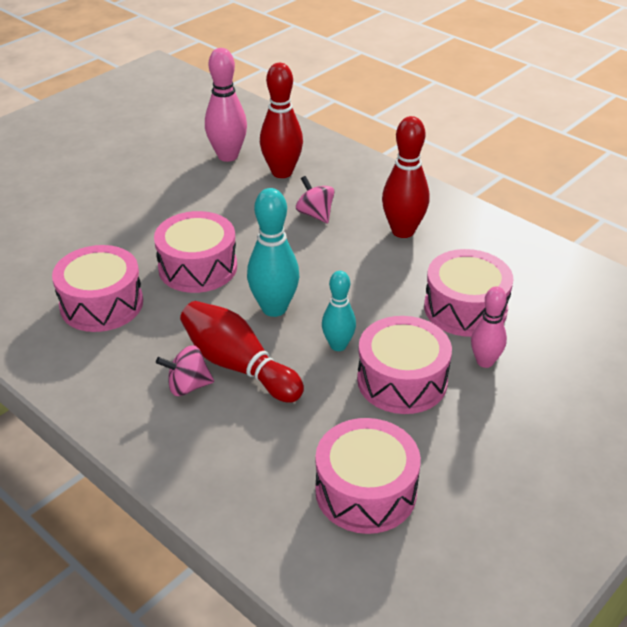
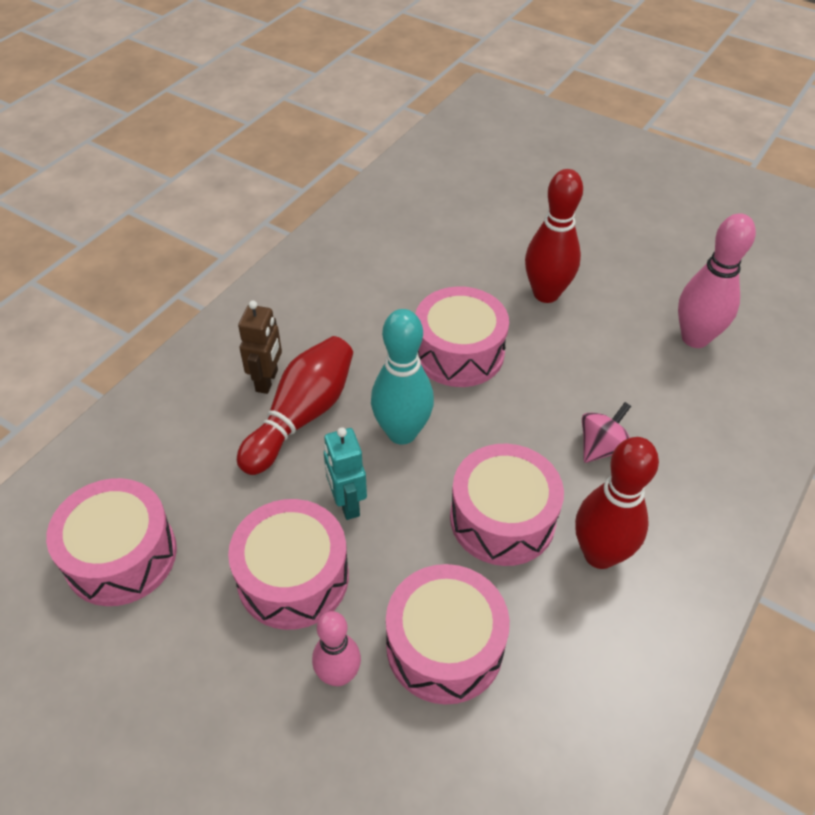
camera: 80 degrees right, 10 degrees up
pink drum [52,245,143,332] -> pink drum moved to [450,444,564,566]
pink spinning top [156,345,214,396] -> brown robot [238,300,282,394]
red bowling pin [260,63,303,178] -> red bowling pin moved to [525,169,583,303]
turquoise bowling pin [322,271,356,351] -> turquoise robot [324,427,367,520]

